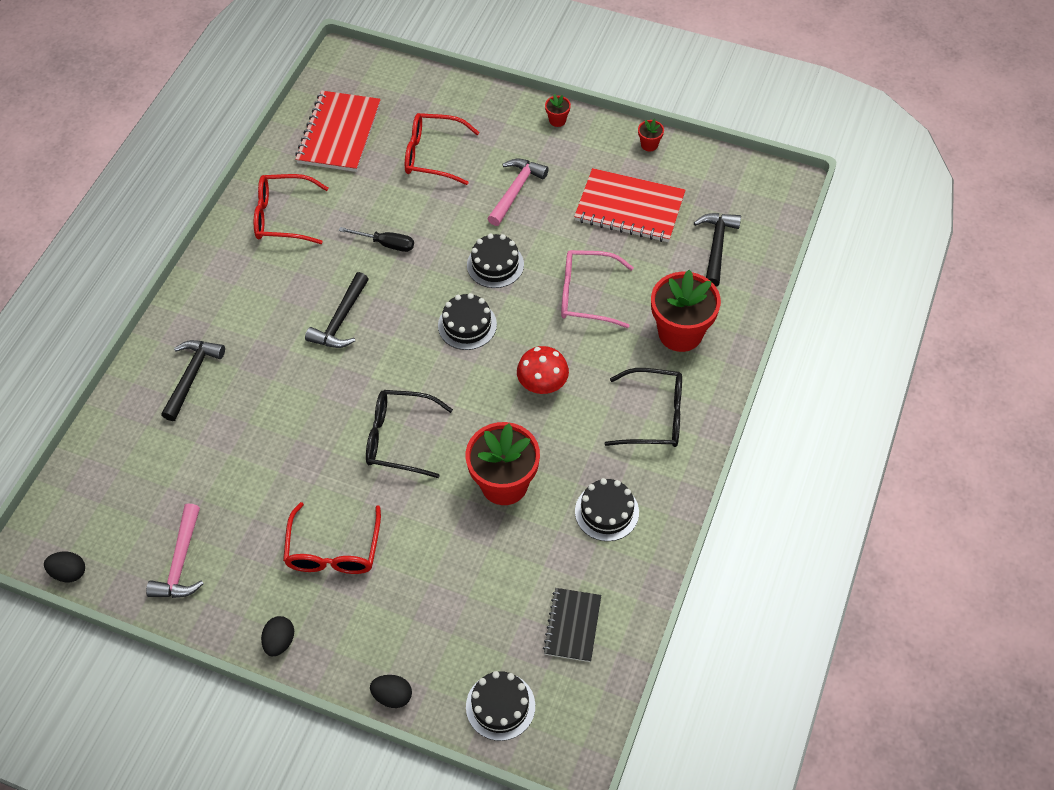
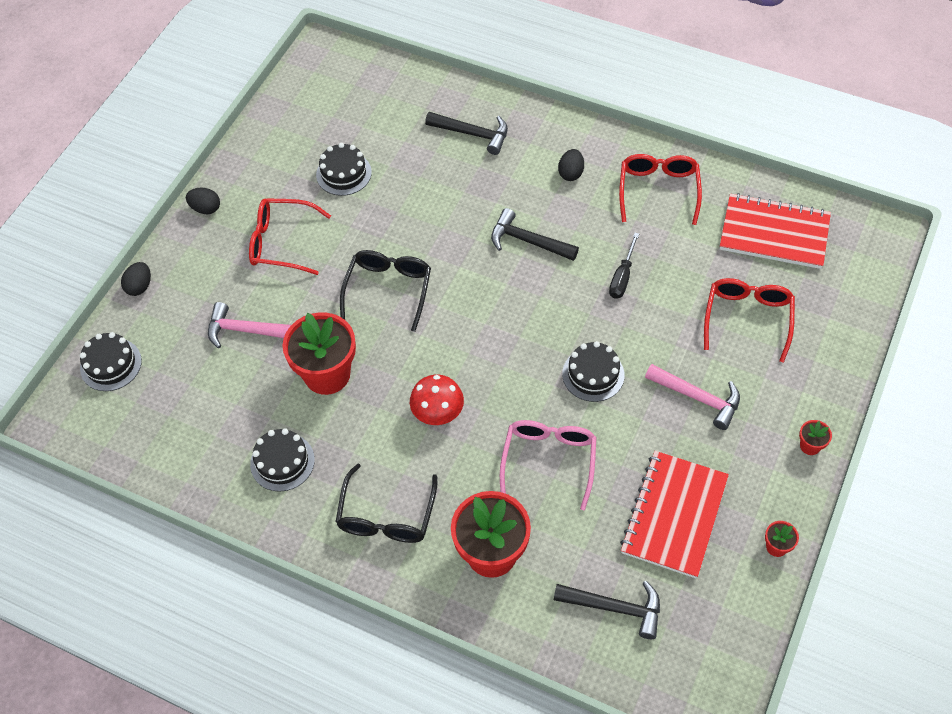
camera: 95 degrees right, 0 degrees up
black egg [44,552,85,582] -> black egg moved to [558,149,584,181]
pink hammer [146,503,204,598] -> pink hammer moved to [208,302,291,348]
black cake [438,293,497,350] -> black cake moved to [316,143,372,196]
black notebook [543,588,601,662] -> none

